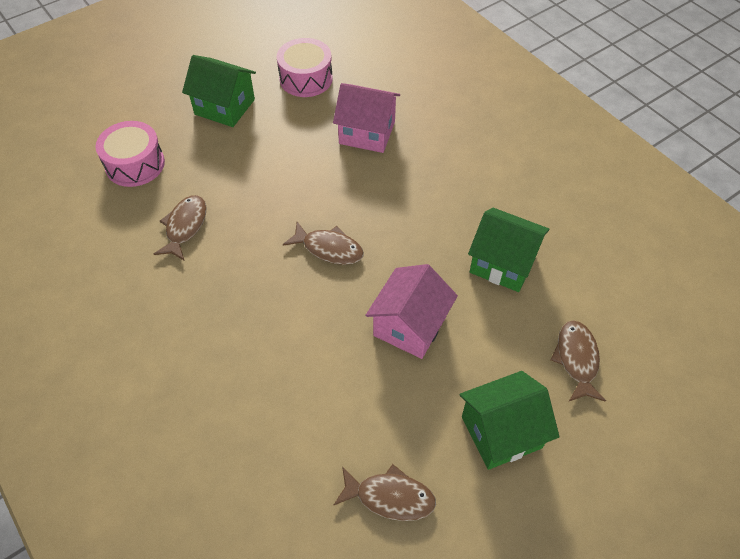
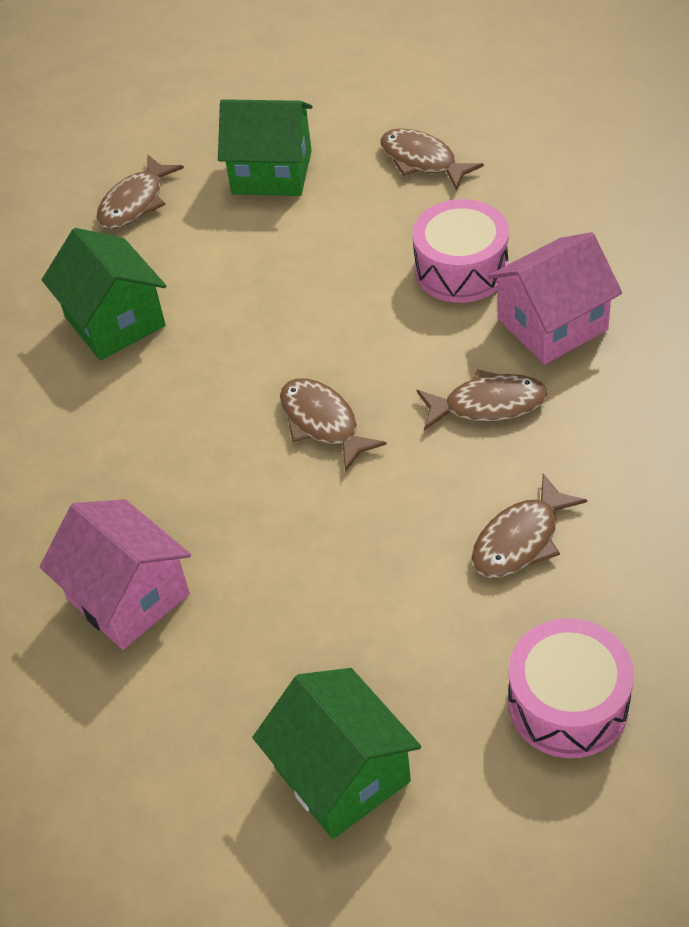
camera: 145 degrees left, 5 degrees down
pink drum [277,38,333,97] -> pink drum moved to [412,199,509,303]
pink house [365,264,458,359] -> pink house moved to [488,232,622,365]
none -> brown fish [417,369,548,431]

